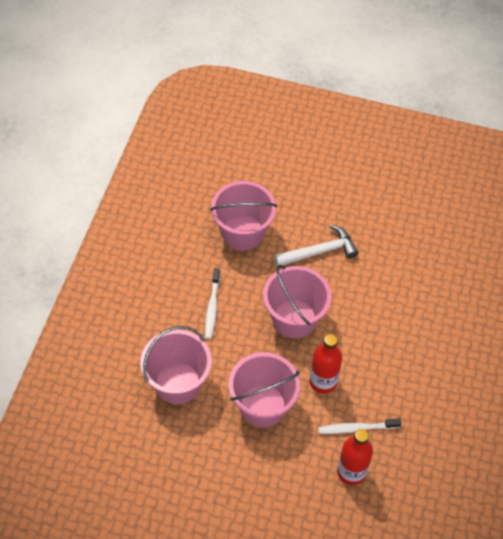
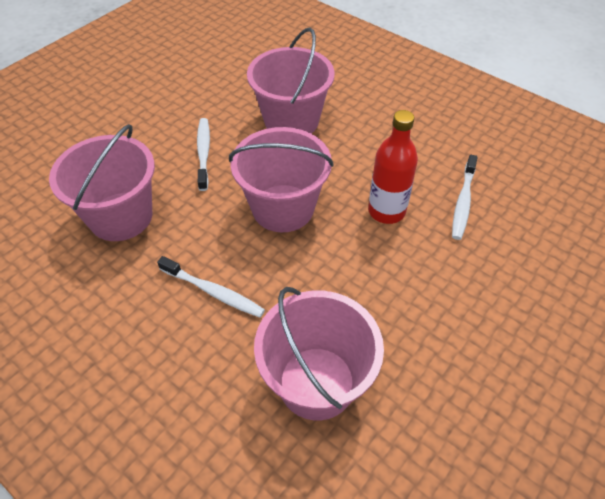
camera: 65 degrees left, 5 degrees down
pink bucket [228,352,301,427] -> pink bucket moved to [247,27,335,134]
white hammer [274,224,358,266] -> white toothbrush [197,118,210,191]
red bottle [337,429,373,485] -> none

